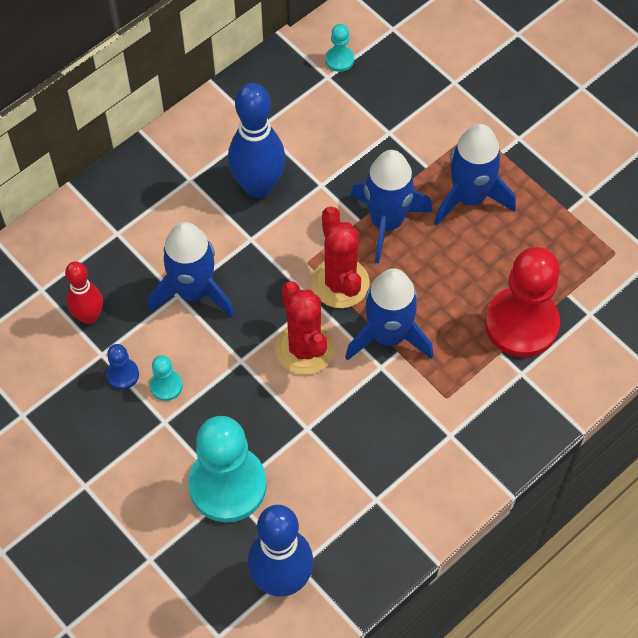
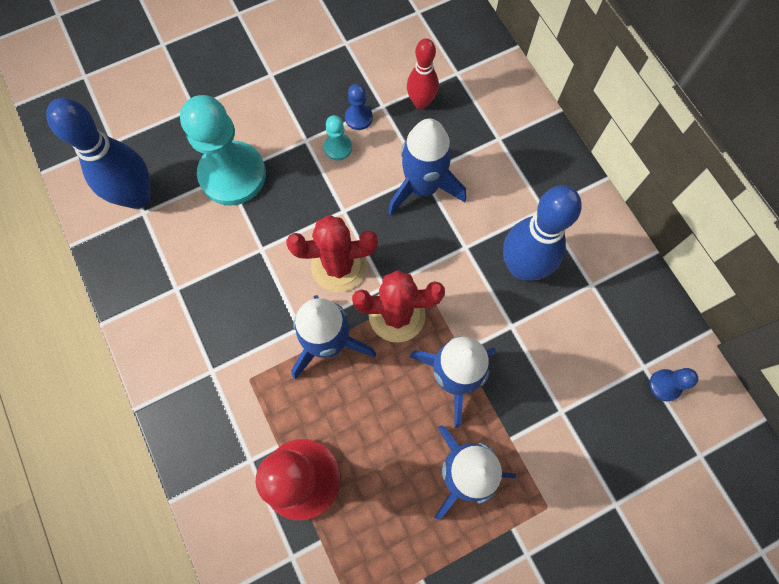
camera: 105 degrees right, 10 degrees up
turquoise pawn [325,24,354,72] -> blue pawn [649,368,698,401]

